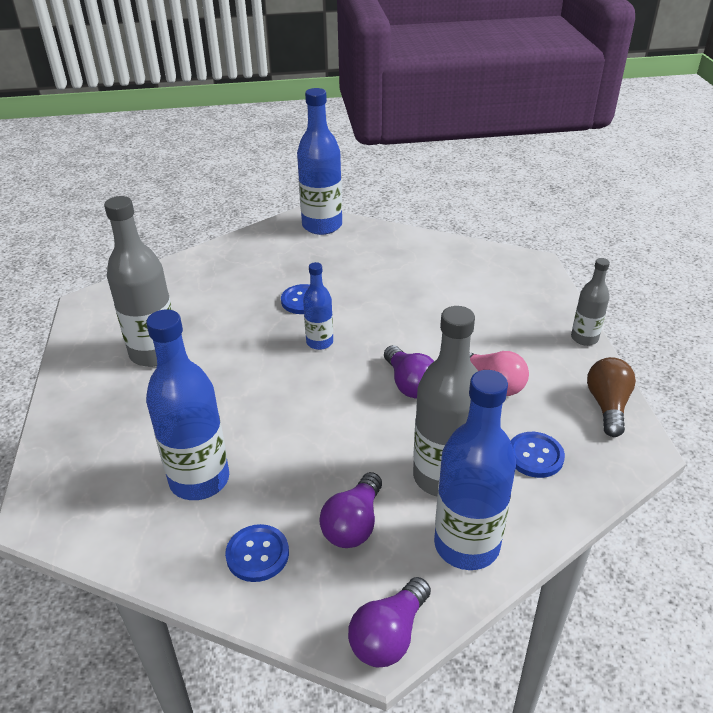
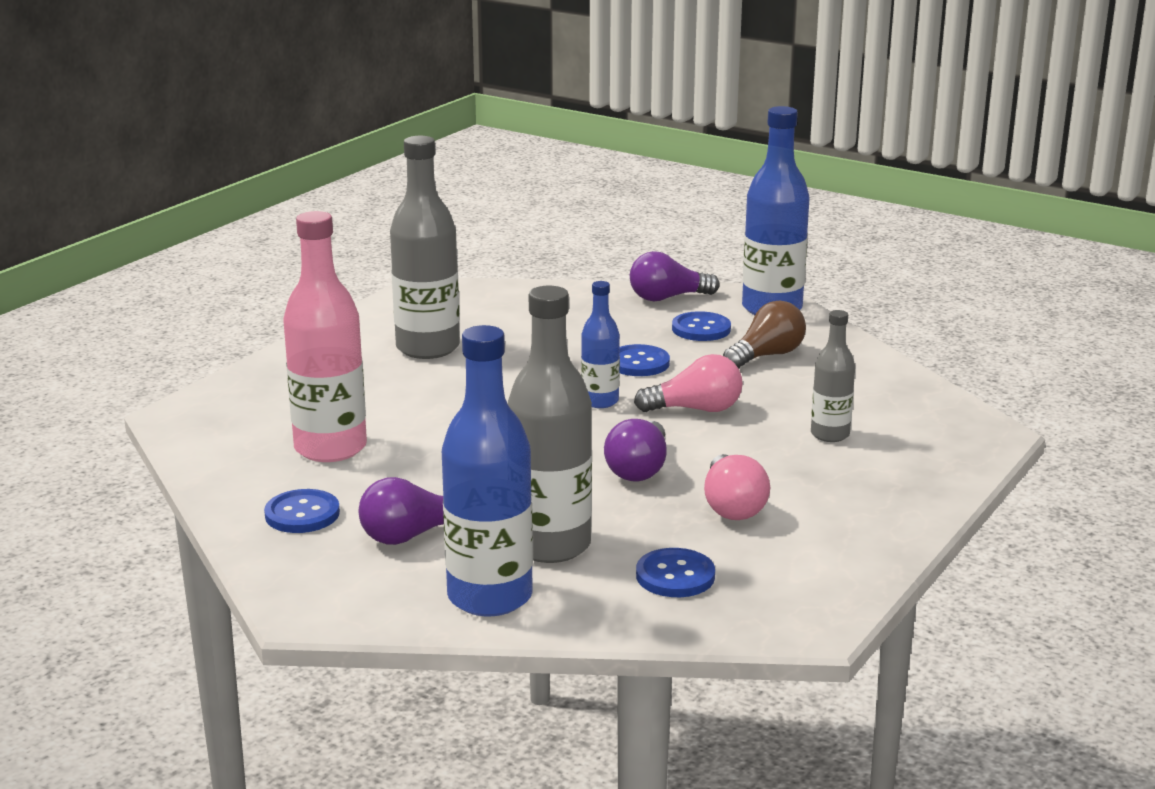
camera: 40 degrees right, 15 degrees down
blue bottle [146,309,229,500] -> pink bottle [283,211,367,462]
purple light bulb [348,577,431,668] -> purple light bulb moved to [630,251,719,301]
grey bottle [571,258,610,346] -> grey bottle moved to [811,310,855,442]
brown light bulb [587,357,636,437] -> brown light bulb moved to [723,301,806,368]
none -> pink light bulb [634,354,743,412]
none -> blue button [672,311,731,341]

